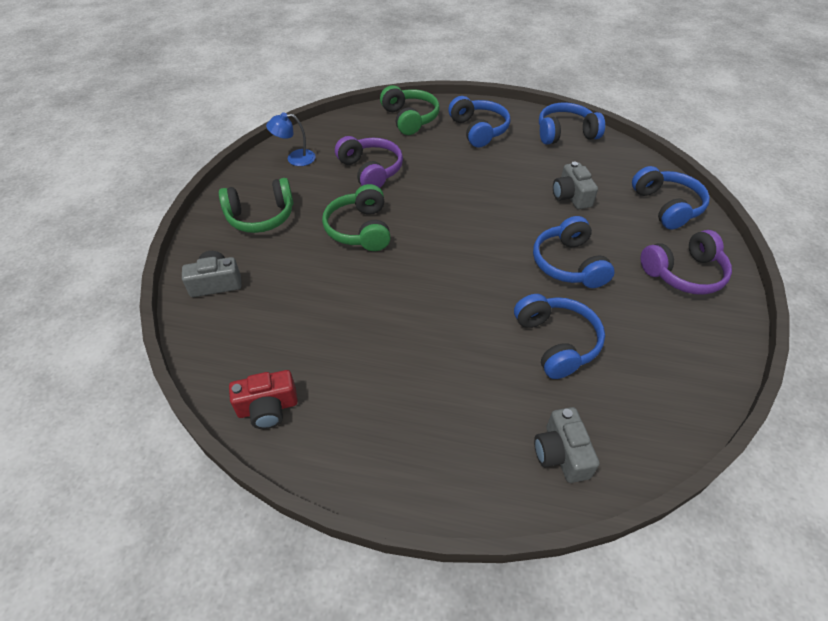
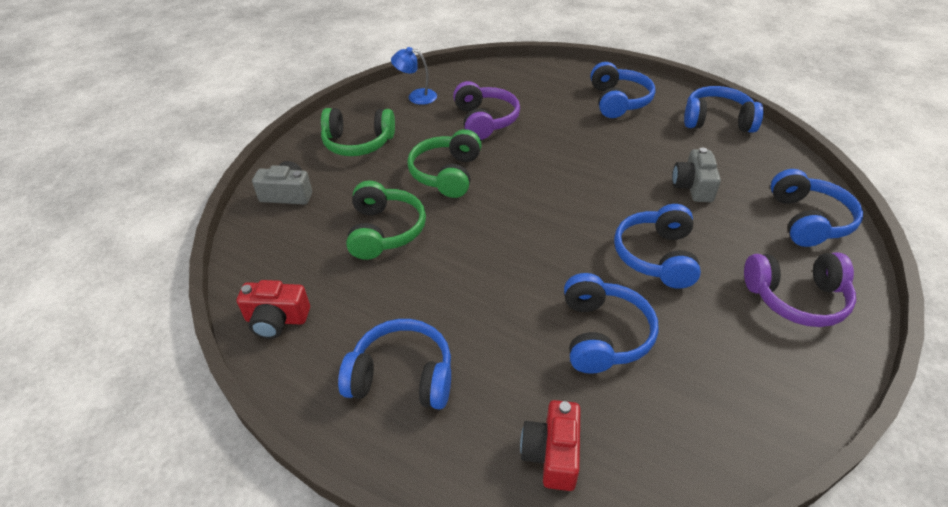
camera: 20 degrees right, 5 degrees down
green headphones [380,85,440,135] -> green headphones moved to [346,181,426,260]
grey camera [534,407,599,483] -> red camera [520,400,581,491]
none -> blue headphones [338,319,451,410]

